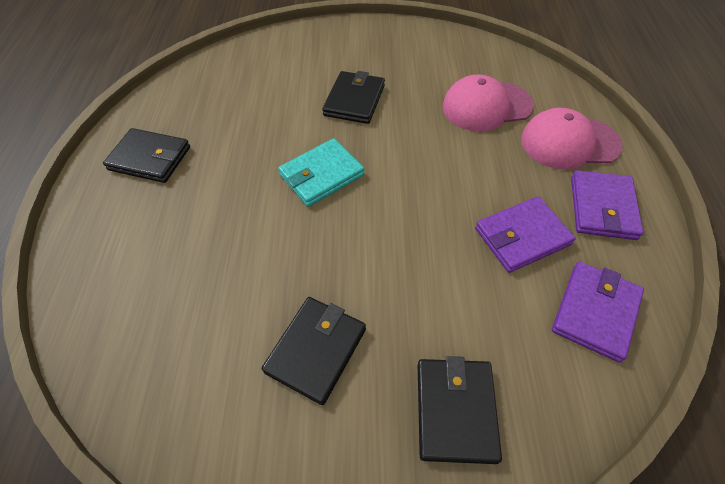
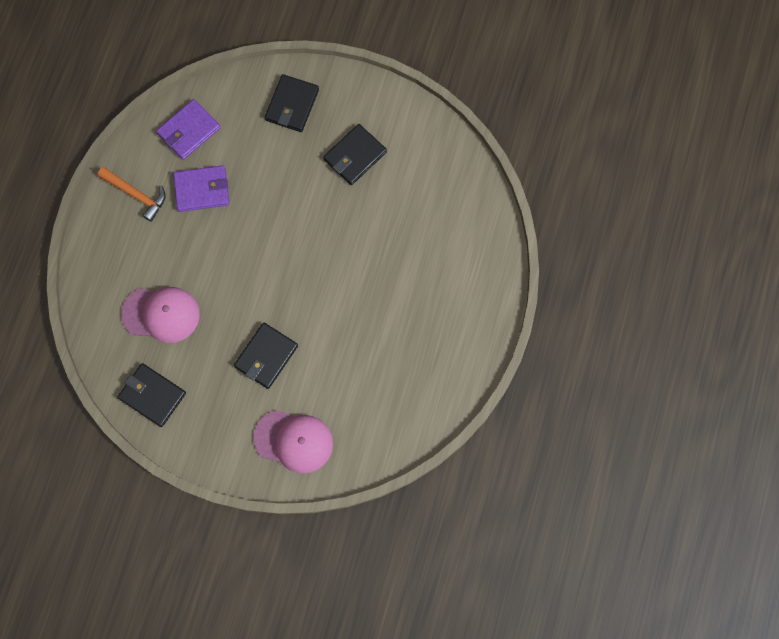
camera: 165 degrees left, 20 degrees up
black wallet [103,128,190,183] -> black wallet moved to [117,363,186,427]
turquoise wallet [278,138,364,207] -> none
pink cap [521,108,623,169] -> pink cap moved to [253,410,333,473]
purple wallet [571,170,644,240] -> orange hammer [98,167,166,222]

